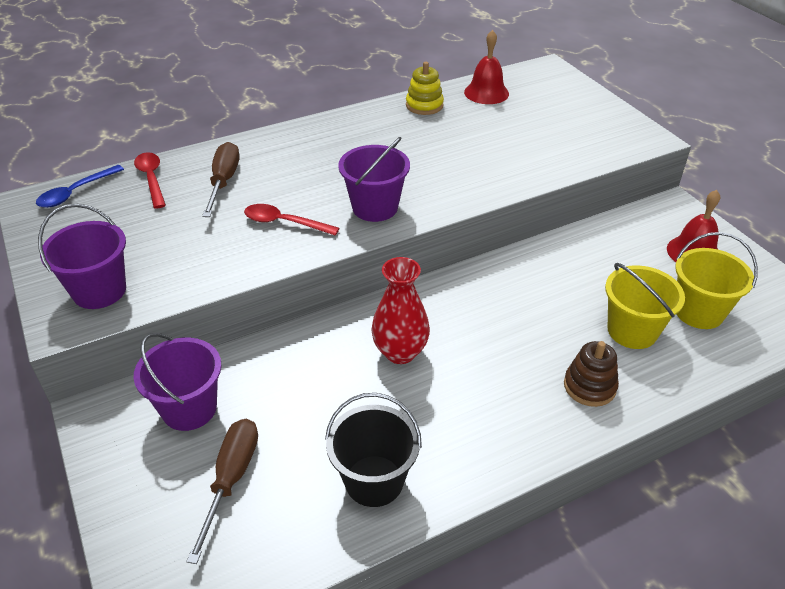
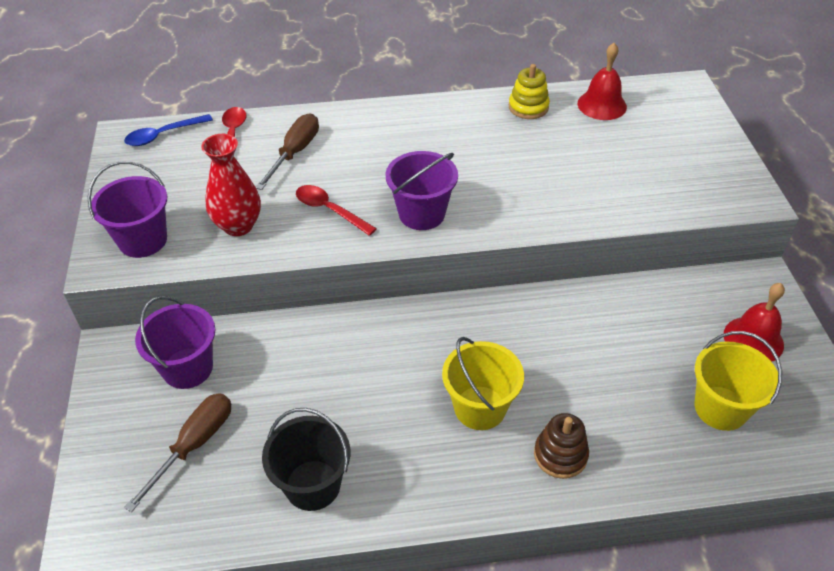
camera: 20 degrees right, 5 degrees up
red vase [371,257,430,364] -> red vase moved to [201,134,261,236]
yellow bucket [605,263,685,349] -> yellow bucket moved to [442,337,524,430]

